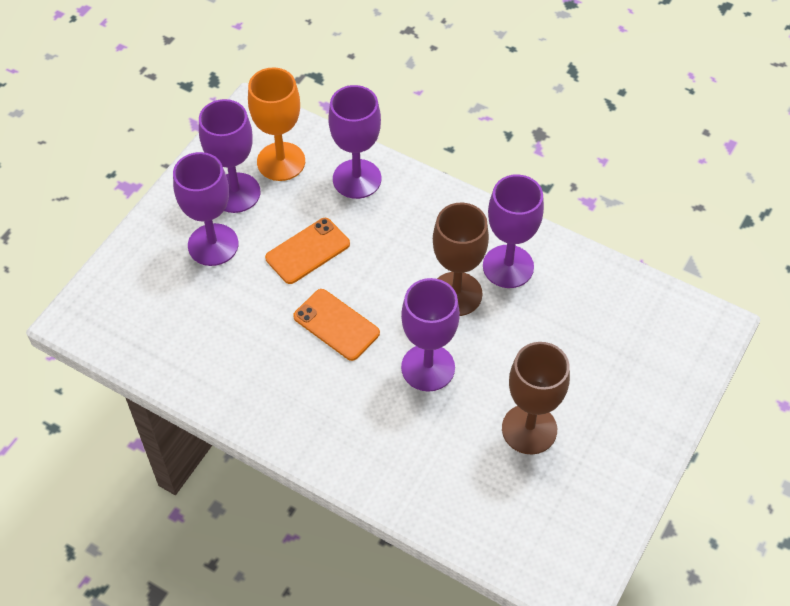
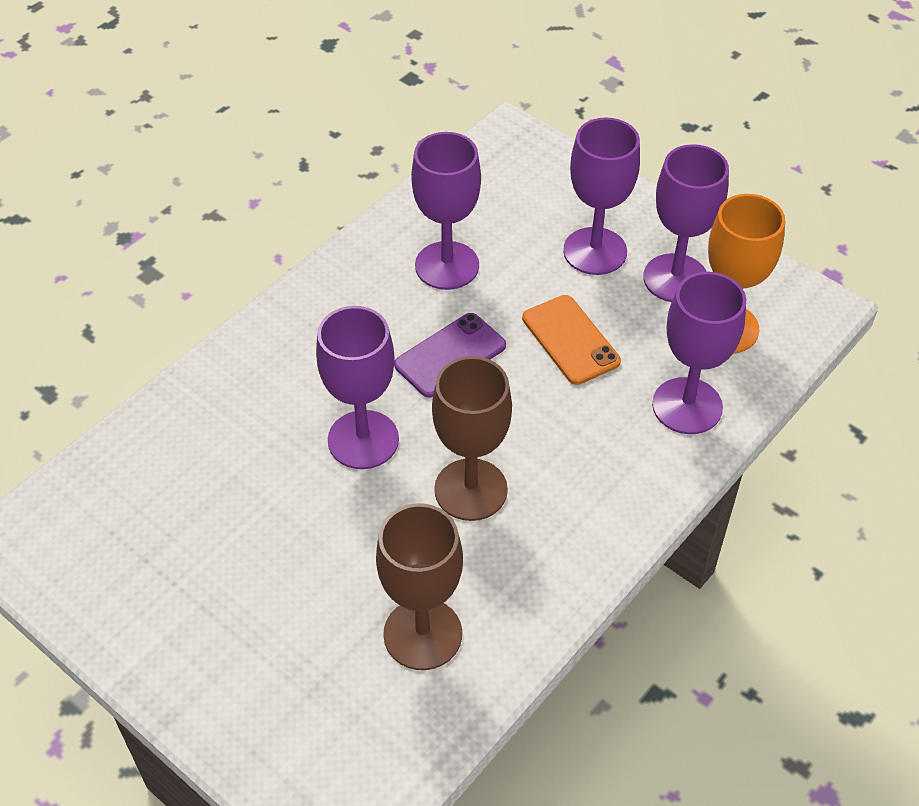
camera: 100 degrees right, 5 degrees down
orange phone [293,289,380,361] -> purple phone [394,313,506,398]
purple goblet [483,174,544,288] -> purple goblet moved to [411,132,481,290]
brown goblet [502,342,570,454] -> brown goblet moved to [376,503,463,670]

